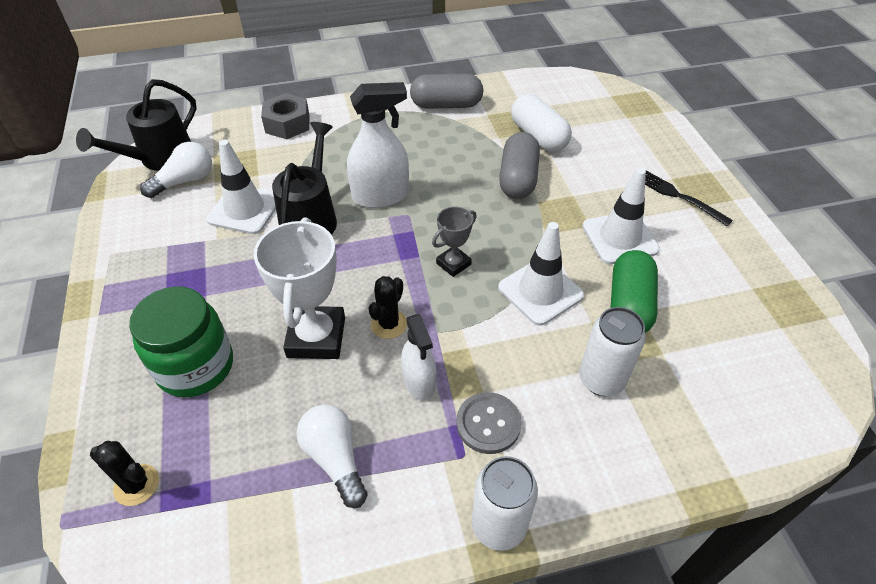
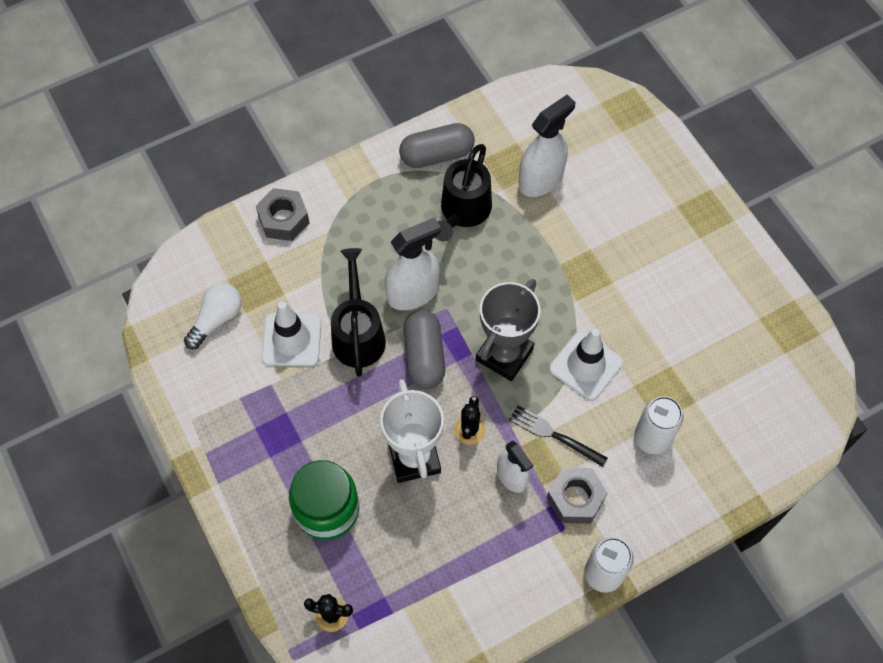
camera: 15 degrees left, 15 degrees up
black watering can [76,79,197,171] -> black watering can moved to [435,144,492,241]
white light bulb [297,404,368,508] -> none
grey trophy [432,206,477,277] -> grey trophy [476,279,541,381], size x1.87
grey button [456,392,522,454] -> grey nut [547,467,607,524]
grey capsule [499,132,540,199] -> grey capsule moved to [403,310,445,389]
white capsule [511,94,572,152] -> white spray bottle [519,95,575,197]
white traffic cone [582,168,660,264] -> none
green capsule [610,250,658,333] -> none
black fork [645,171,733,226] -> black fork moved to [509,405,608,467]

